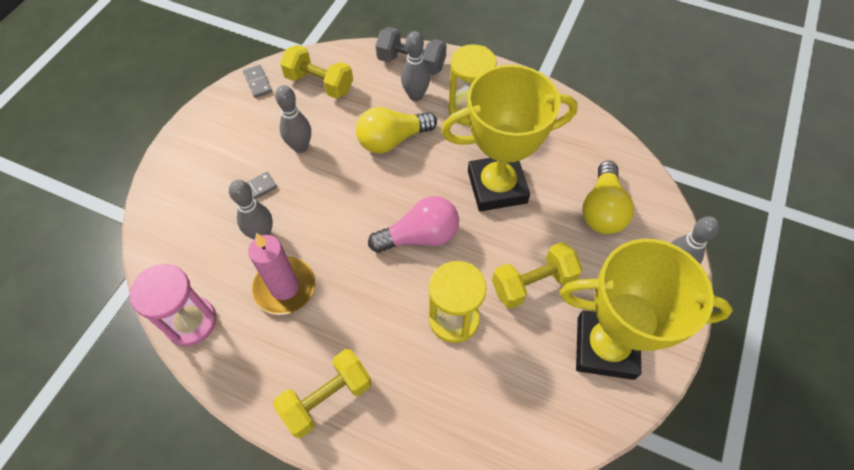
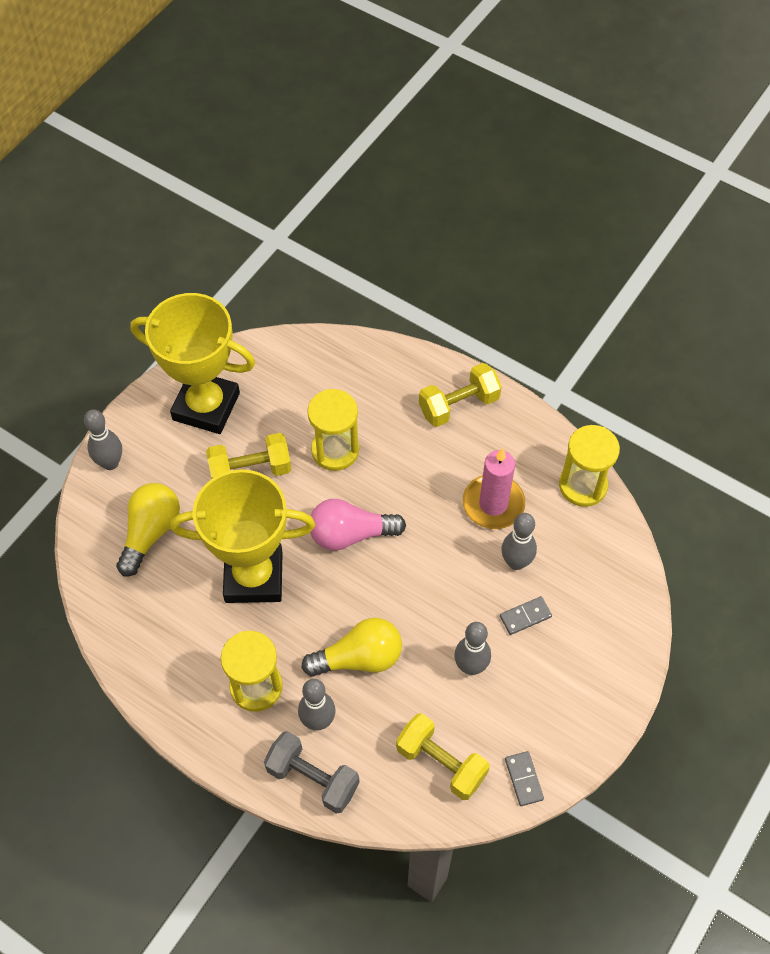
camera: 170 degrees left, 0 degrees up
pink hourglass [130,264,217,346] -> yellow hourglass [559,425,620,507]

